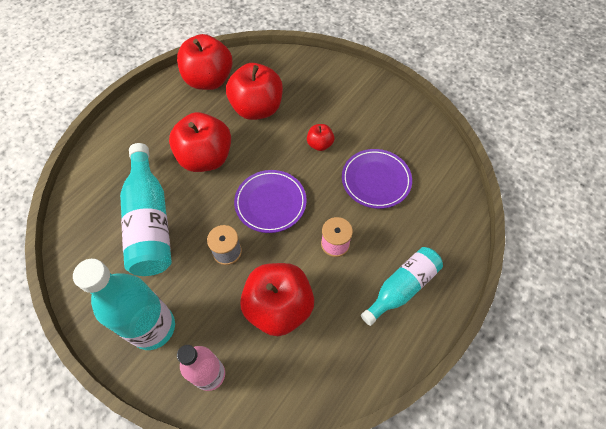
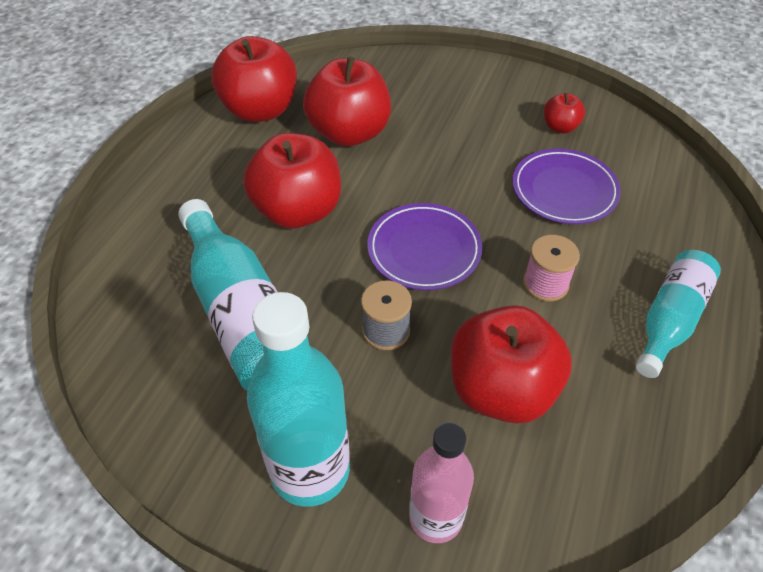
camera: 15 degrees left, 10 degrees down
red apple [307,124,334,151] -> red apple moved to [544,93,585,134]

